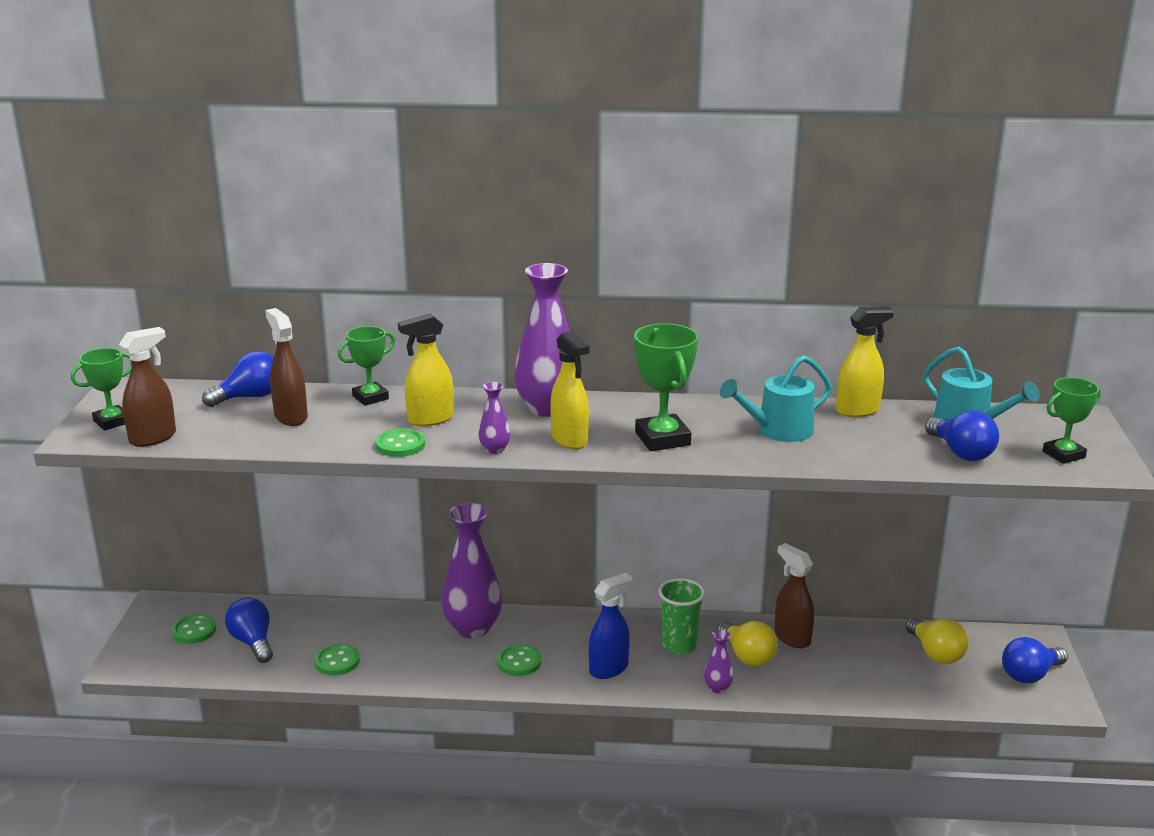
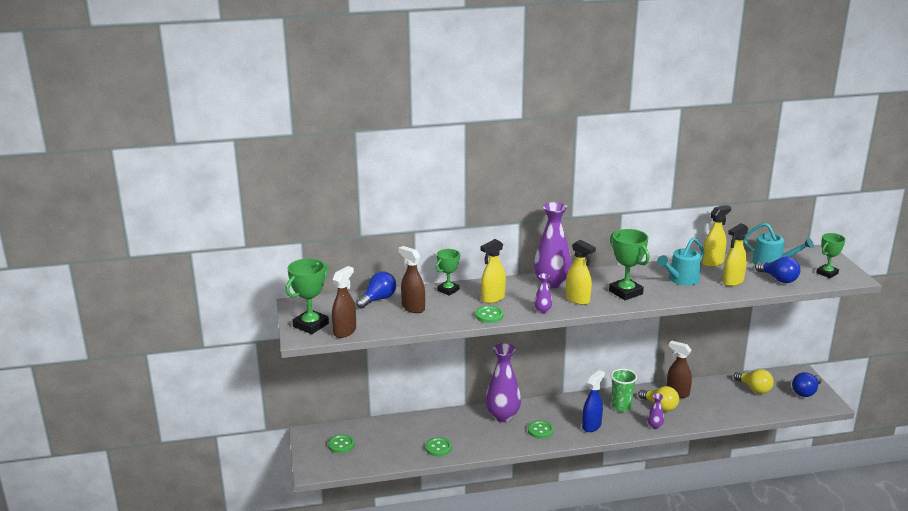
camera: 15 degrees left, 0 degrees up
green trophy [71,348,132,431] -> green trophy [286,259,329,334], size x1.52
blue light bulb [225,597,273,663] -> none
none -> yellow spray bottle [722,223,749,286]

